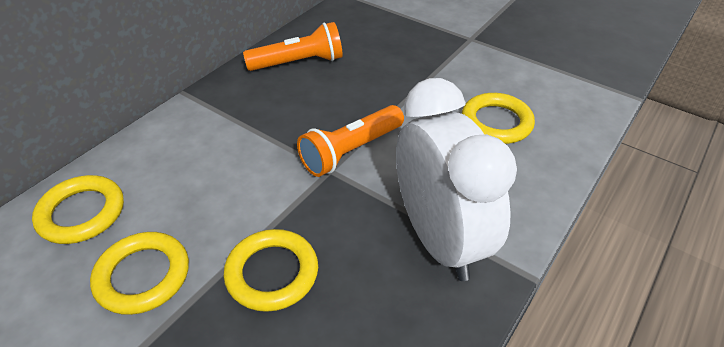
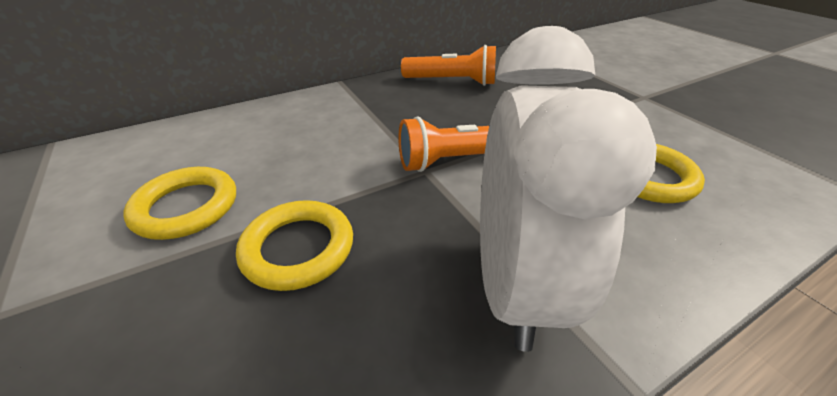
camera: 25 degrees right, 5 degrees down
yellow ring [32,175,124,244] -> none

